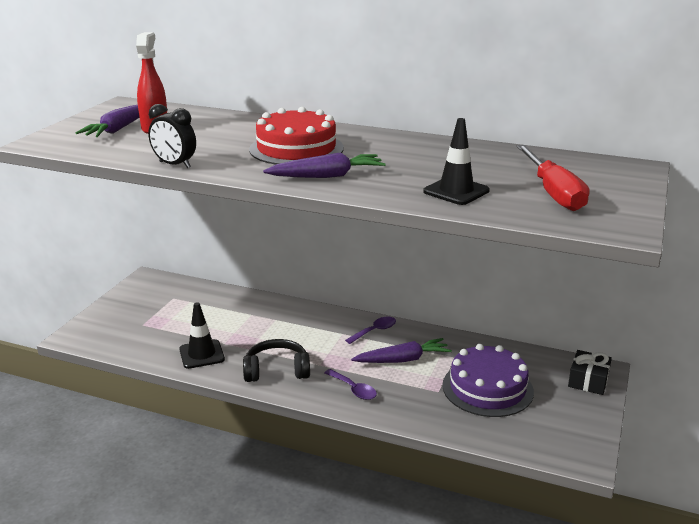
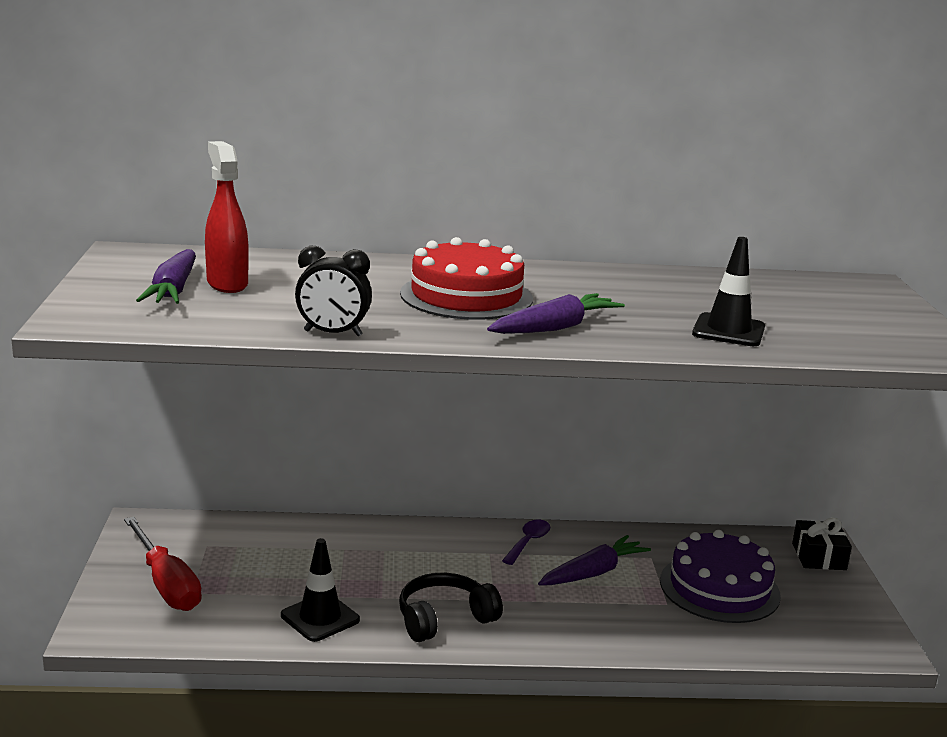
camera: 25 degrees left, 5 degrees down
purple spoon [324,369,377,400] -> none
red screwdriver [517,145,589,211] -> red screwdriver moved to [124,516,202,611]

